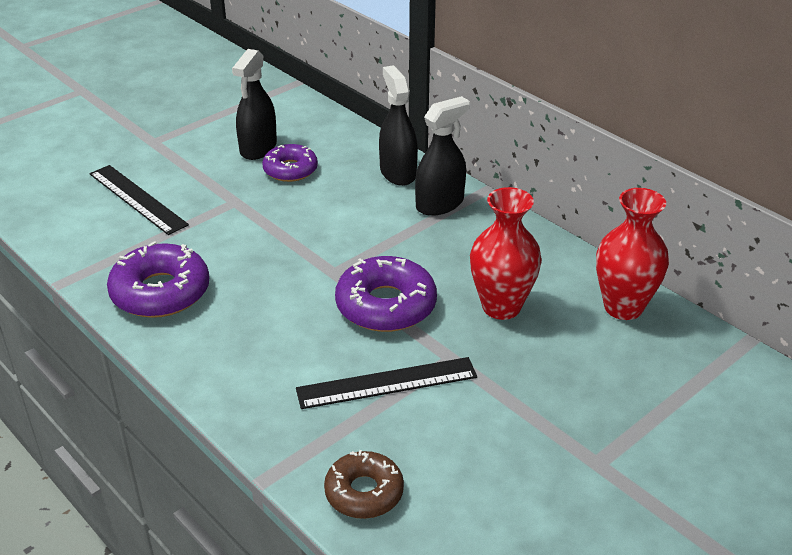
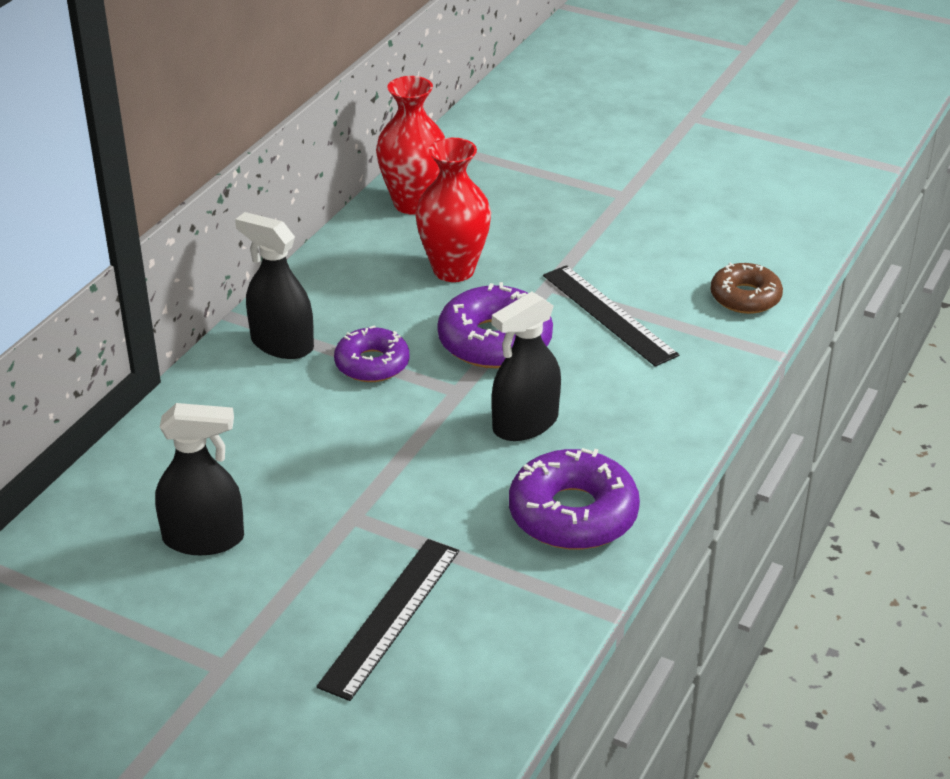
camera: 110 degrees left, 0 degrees up
purple donut [262,144,318,182] -> purple donut moved to [334,325,409,382]
black spray bottle [379,65,418,186] -> black spray bottle moved to [491,292,561,441]

